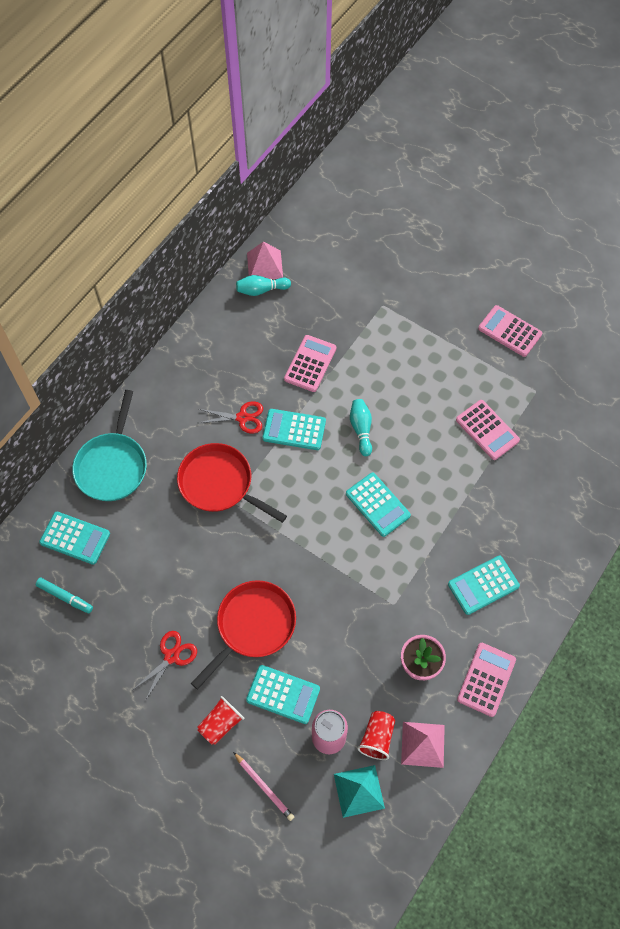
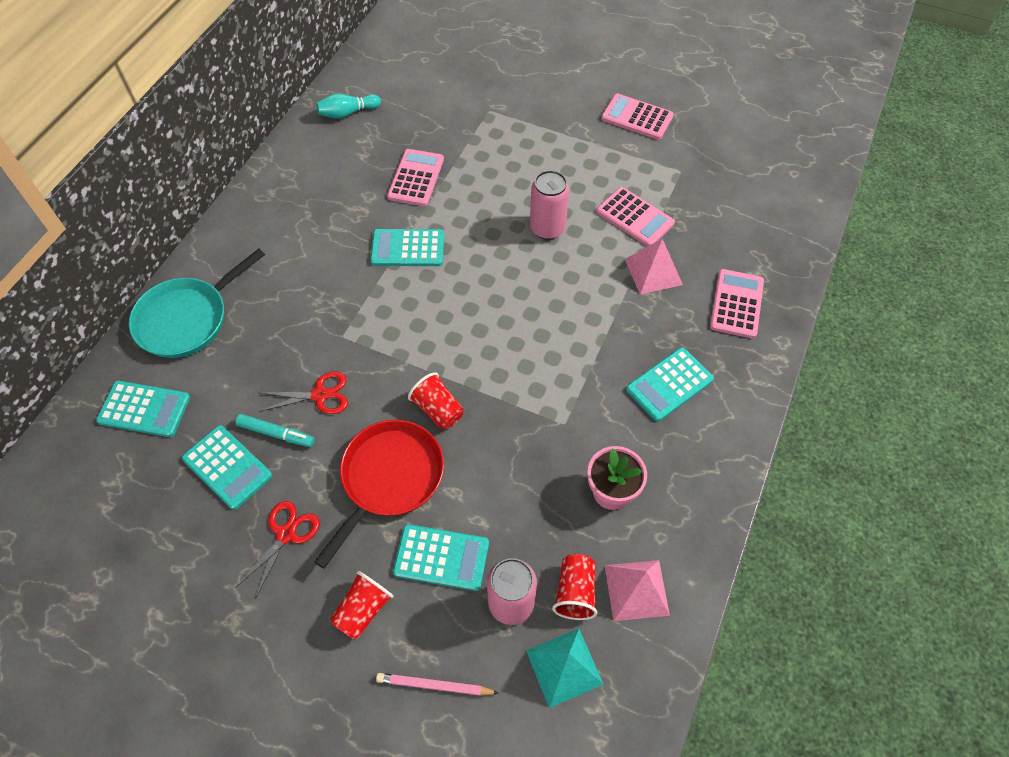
camera: 10 degrees left, 5 degrees down
turquoise marker [36,578,93,614] -> turquoise marker moved to [236,414,315,447]
turquoise pan [72,390,147,501] -> turquoise pan turned 45 degrees clockwise [129,249,265,358]
red pan [177,443,287,523] -> none
red scissors [199,401,263,434] -> red scissors moved to [258,371,348,414]
pink pencil [233,752,294,821] -> pink pencil turned 150 degrees clockwise [376,673,498,696]
pink pyramid [247,242,283,279] -> pink pyramid moved to [625,239,683,294]
turquoise calculator [346,473,411,537] -> turquoise calculator moved to [182,425,272,510]
turquoise bowling pin [350,399,372,456] -> none
pink calculator [457,643,516,717] -> pink calculator moved to [710,269,764,339]
none -> red cup [408,372,464,429]
none -> pink can [530,170,569,240]

